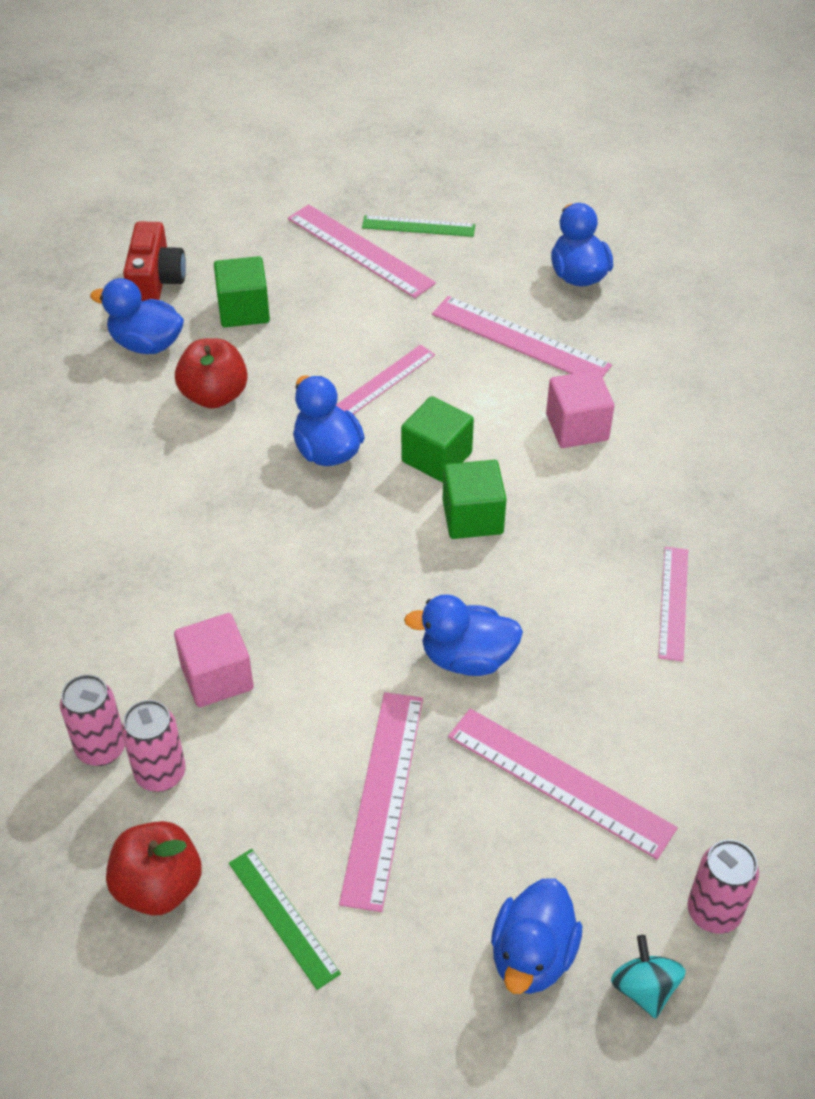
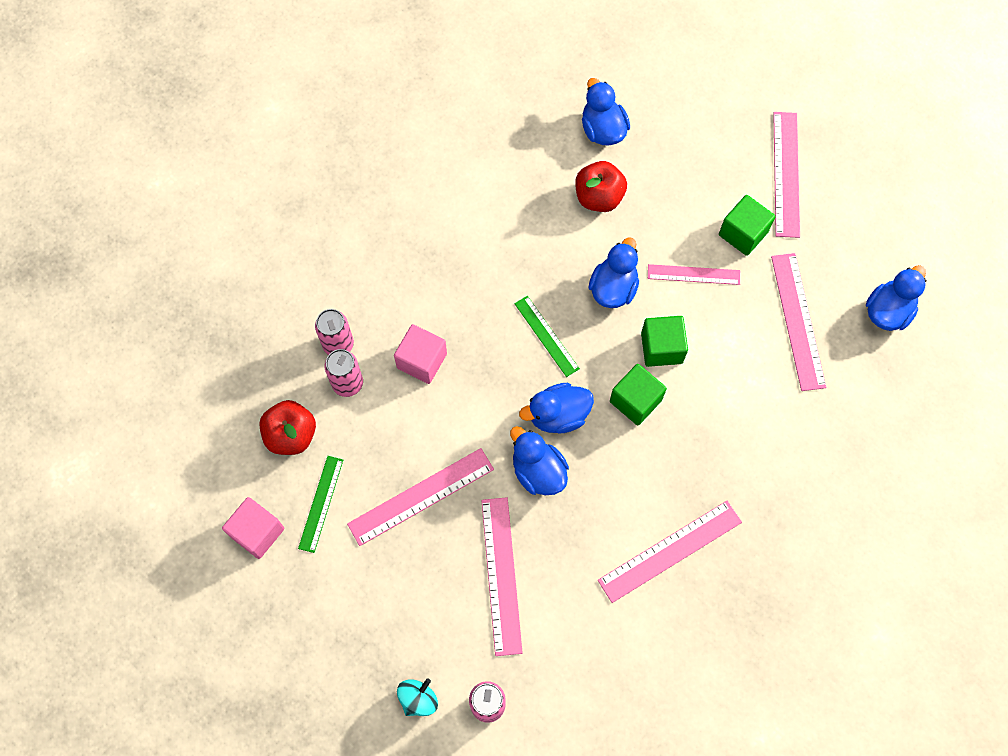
camera: 50 degrees right, 20 degrees up
red camera [123,221,186,301] -> none
green cube [214,256,270,327] -> green cube moved to [719,195,775,256]
green ruler [362,215,475,237] -> green ruler moved to [514,296,580,377]
blue duck [491,878,582,994] -> blue duck moved to [519,383,594,434]
pink cube [546,370,614,448] -> pink cube moved to [222,497,284,559]
pink ruler [658,547,688,662] -> pink ruler [598,501,742,603], size x1.56

